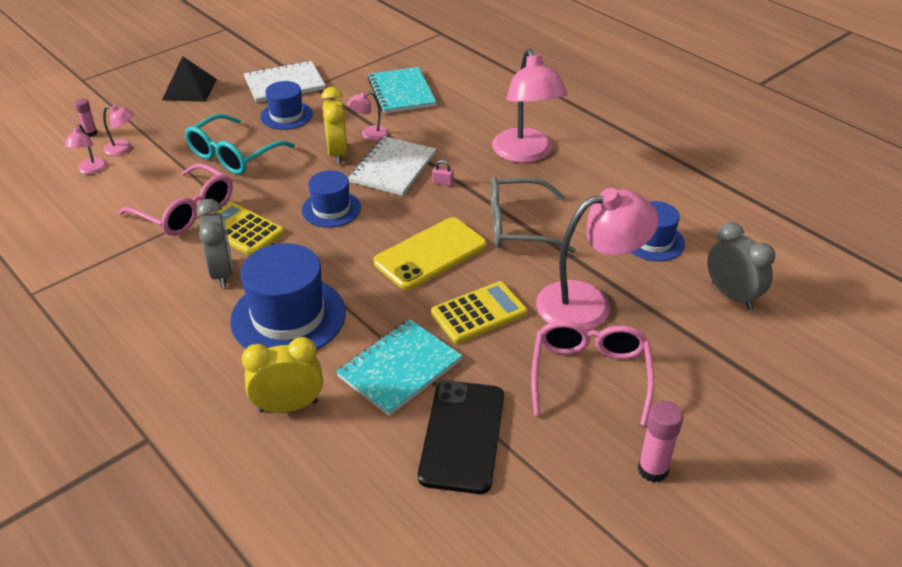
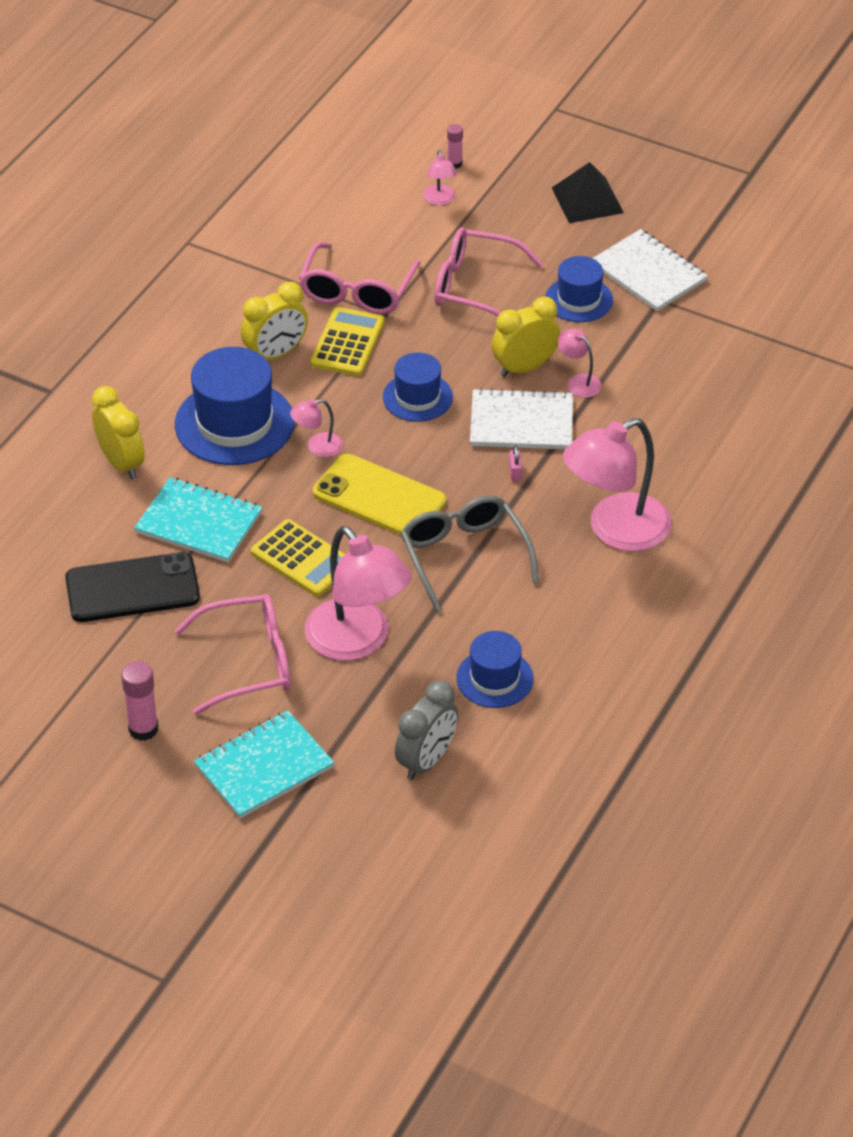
camera: 70 degrees right, 5 degrees up
pink lamp [65,124,107,174] -> pink lamp moved to [290,399,343,457]
turquoise glasses [185,114,295,174] -> pink glasses [434,227,543,317]
grey clock [197,199,233,288] -> yellow clock [241,282,308,360]
turquoise notebook [368,67,437,114] -> turquoise notebook moved to [194,710,334,819]

